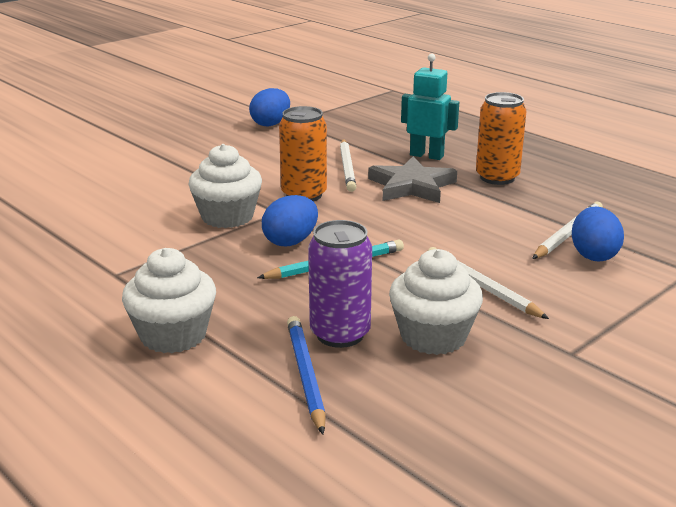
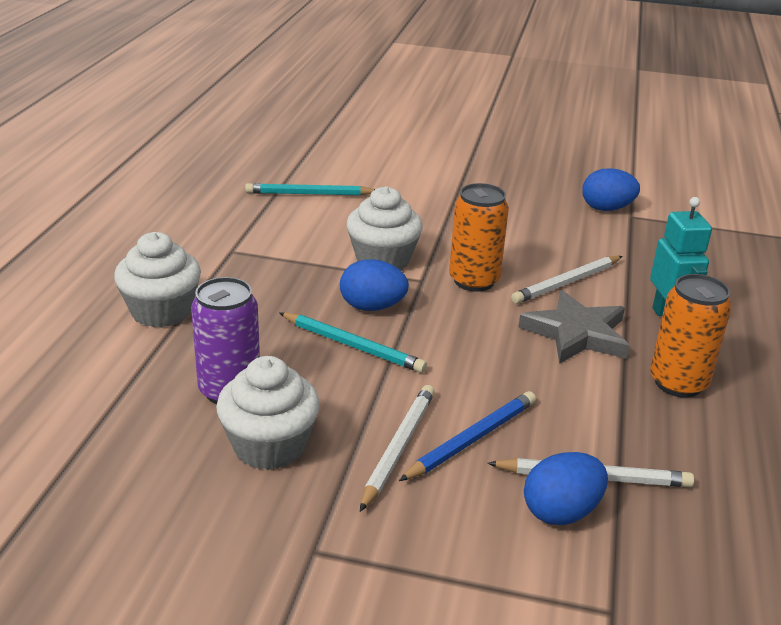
camera: 55 degrees right, 5 degrees up
blue pencil [287,316,326,434] -> blue pencil moved to [399,391,536,481]
none -> turquoise pencil [245,183,375,196]

